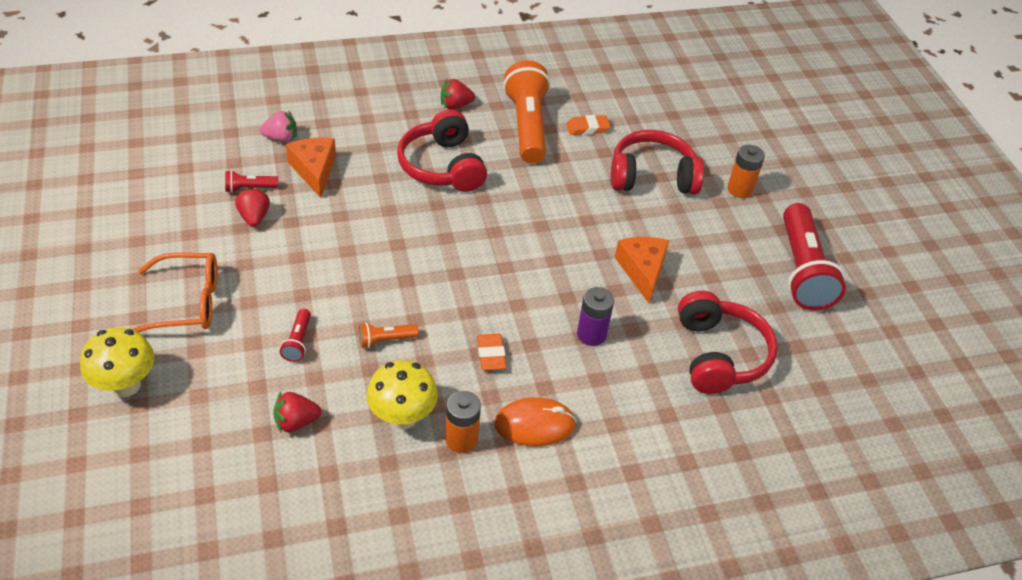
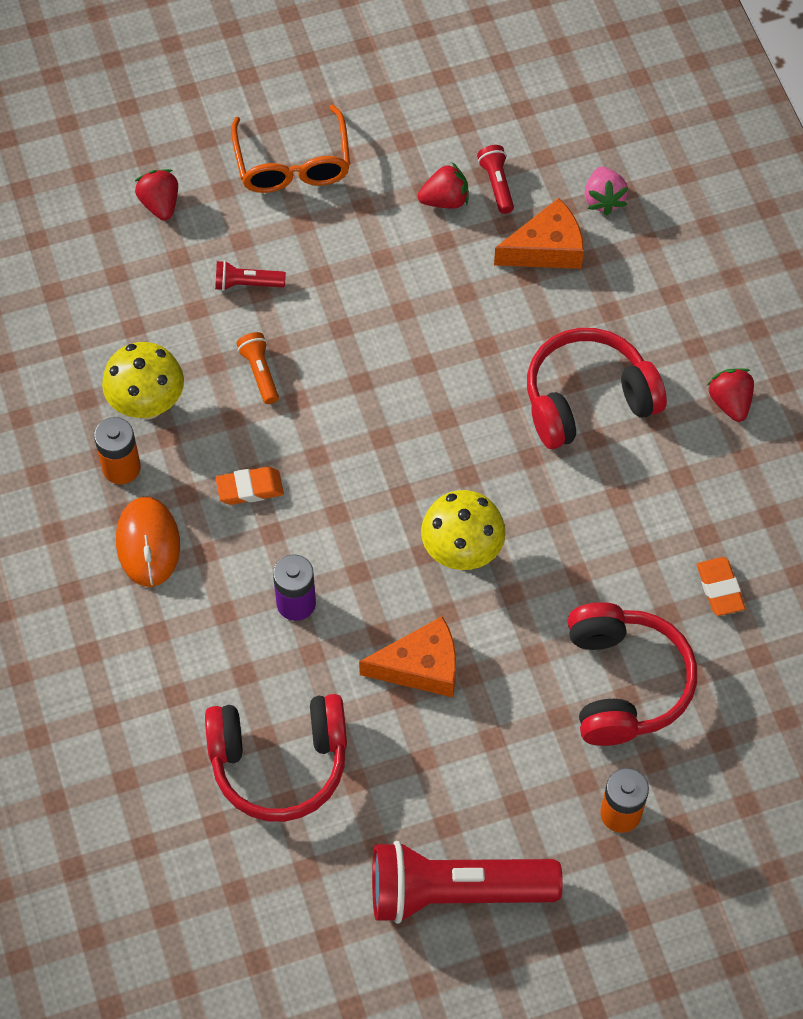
camera: 90 degrees right, 15 degrees up
yellow mushroom [80,327,154,397] -> yellow mushroom moved to [421,490,506,570]
red strawberry [273,392,321,433] -> red strawberry moved to [135,169,178,221]
orange flashlight [503,60,550,163] -> none

